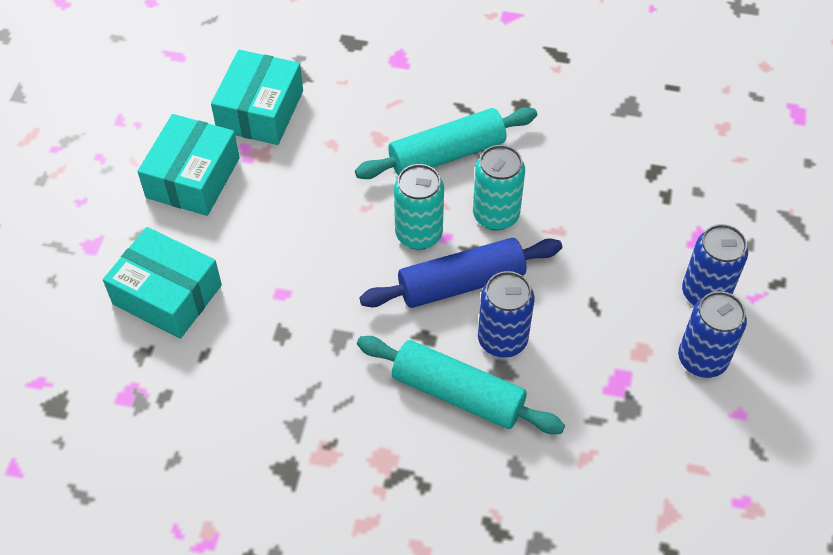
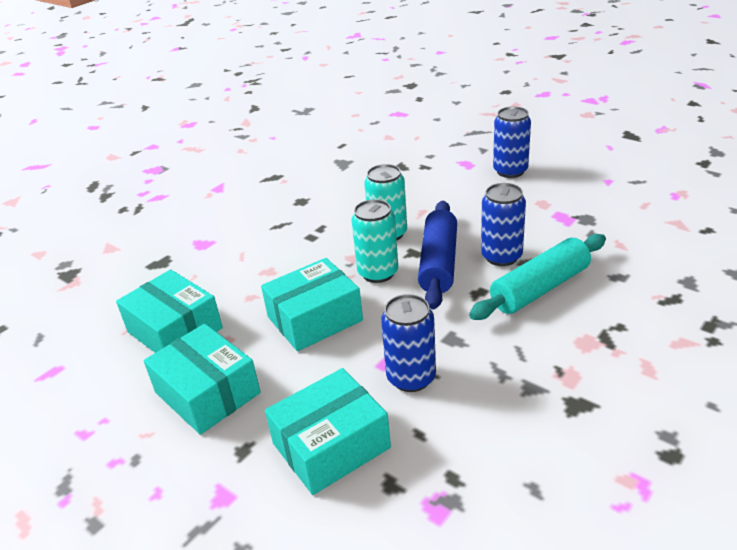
camera: 60 degrees left, 20 degrees down
turquoise rolling pin [355,107,537,179] -> none
blue can [678,291,747,378] -> blue can moved to [381,294,436,392]
none -> turquoise box [261,258,363,351]

